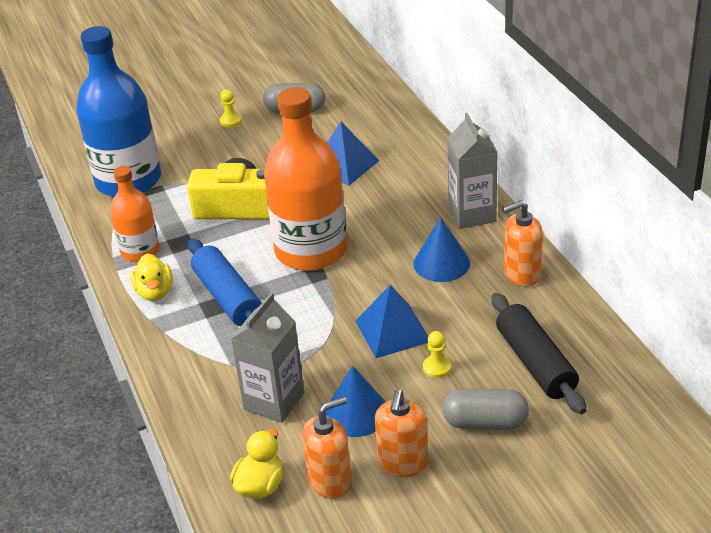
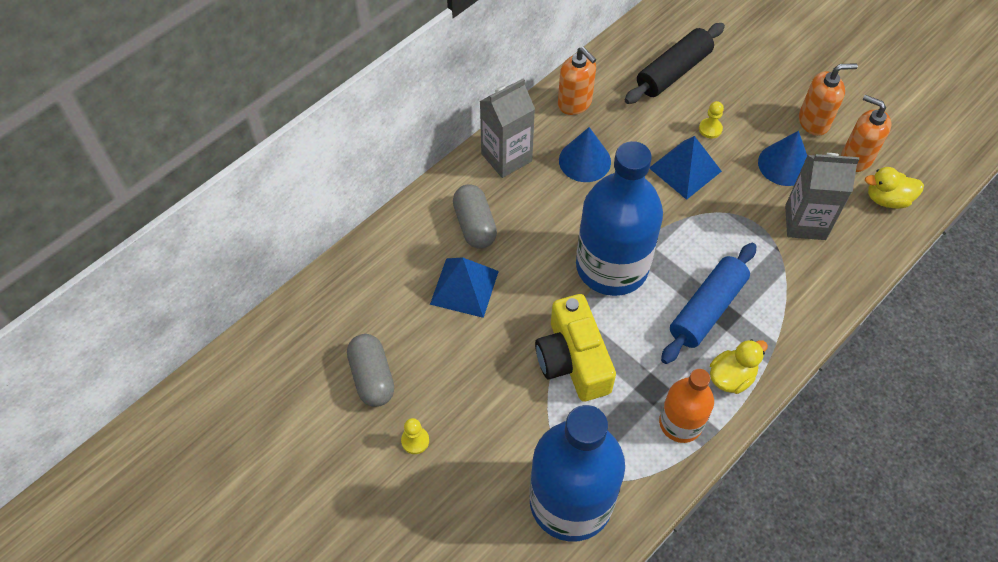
camera: 115 degrees left, 20 degrees up
orange bottle [264,87,347,271] -> blue bottle [576,141,663,296]
grey capsule [442,388,529,430] -> grey capsule moved to [453,184,497,249]

